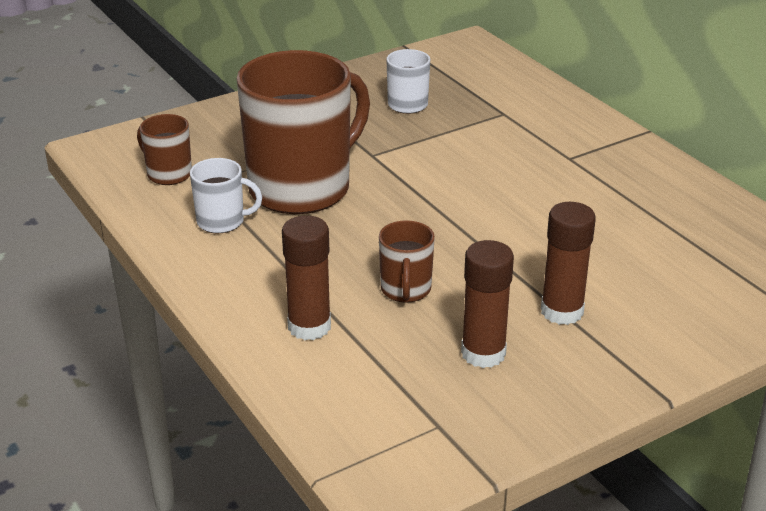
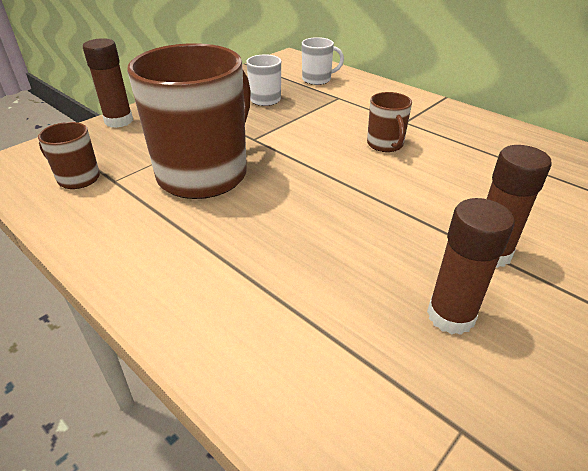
camera: 15 degrees left, 5 degrees up
white mug [190,158,262,233] -> white mug moved to [302,37,344,85]
brown glue stick [282,215,331,340] -> brown glue stick moved to [83,38,133,128]
brown mug [379,220,435,303] -> brown mug moved to [367,92,412,152]

